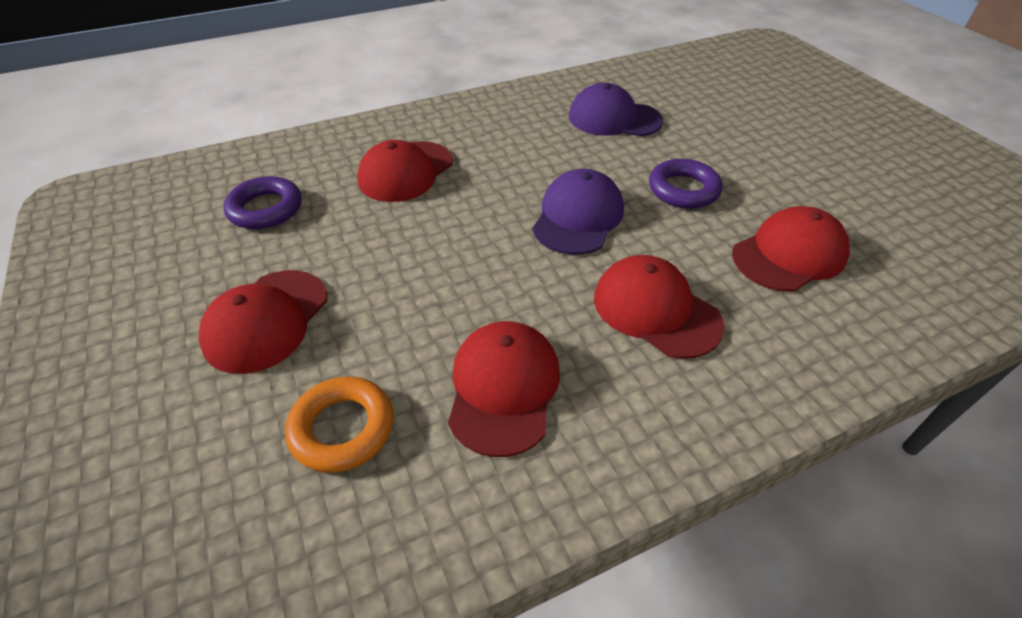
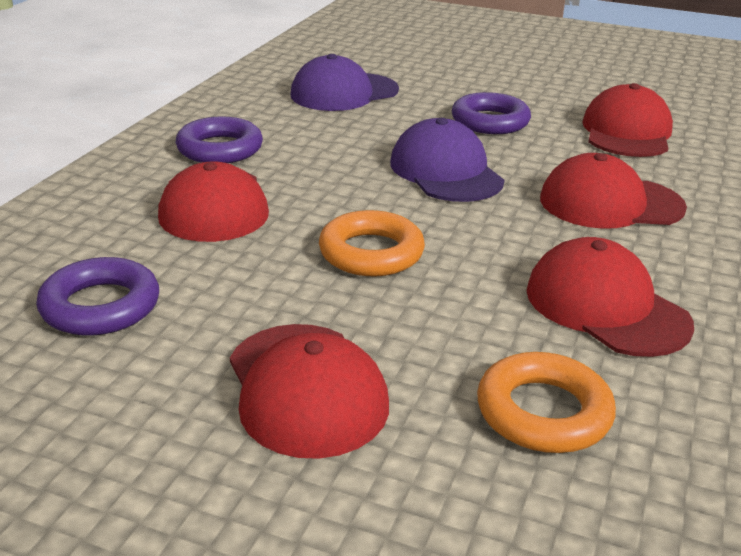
camera: 45 degrees left, 15 degrees down
none -> purple ring [176,116,263,163]
none -> orange ring [319,210,425,276]

